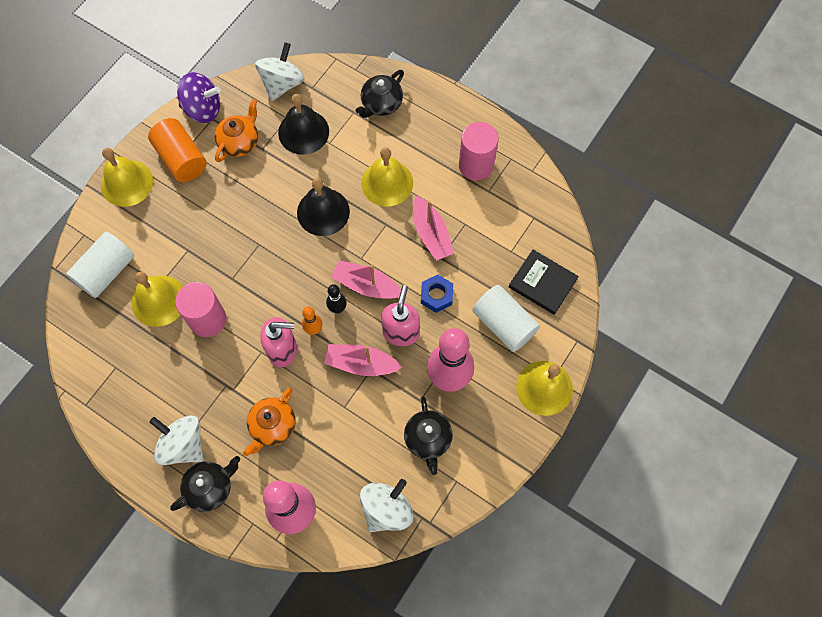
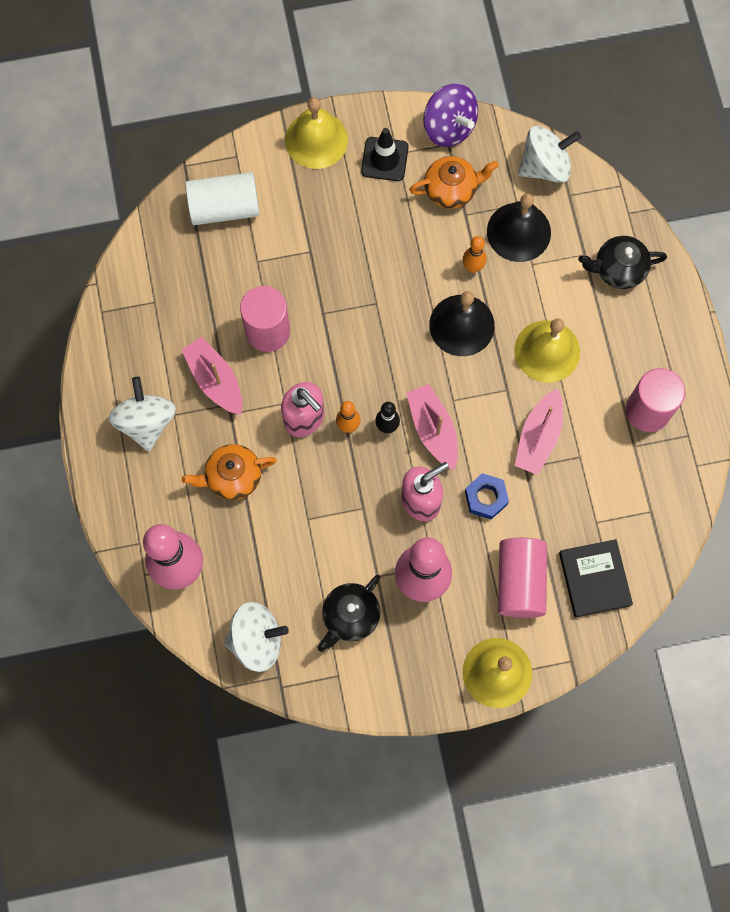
camera: 45 degrees right, 5 degrees up
yellow bell [131,272,183,327] -> none
orange cylinder [148,118,207,182] -> black traffic cone [361,128,409,181]
black teapot [170,456,240,512] -> none
pink boat [324,344,402,376] -> pink boat moved to [181,337,242,415]
white cylinder [472,285,540,352] -> pink cylinder [498,538,547,618]
none -> orange bowling pin [463,236,486,273]

